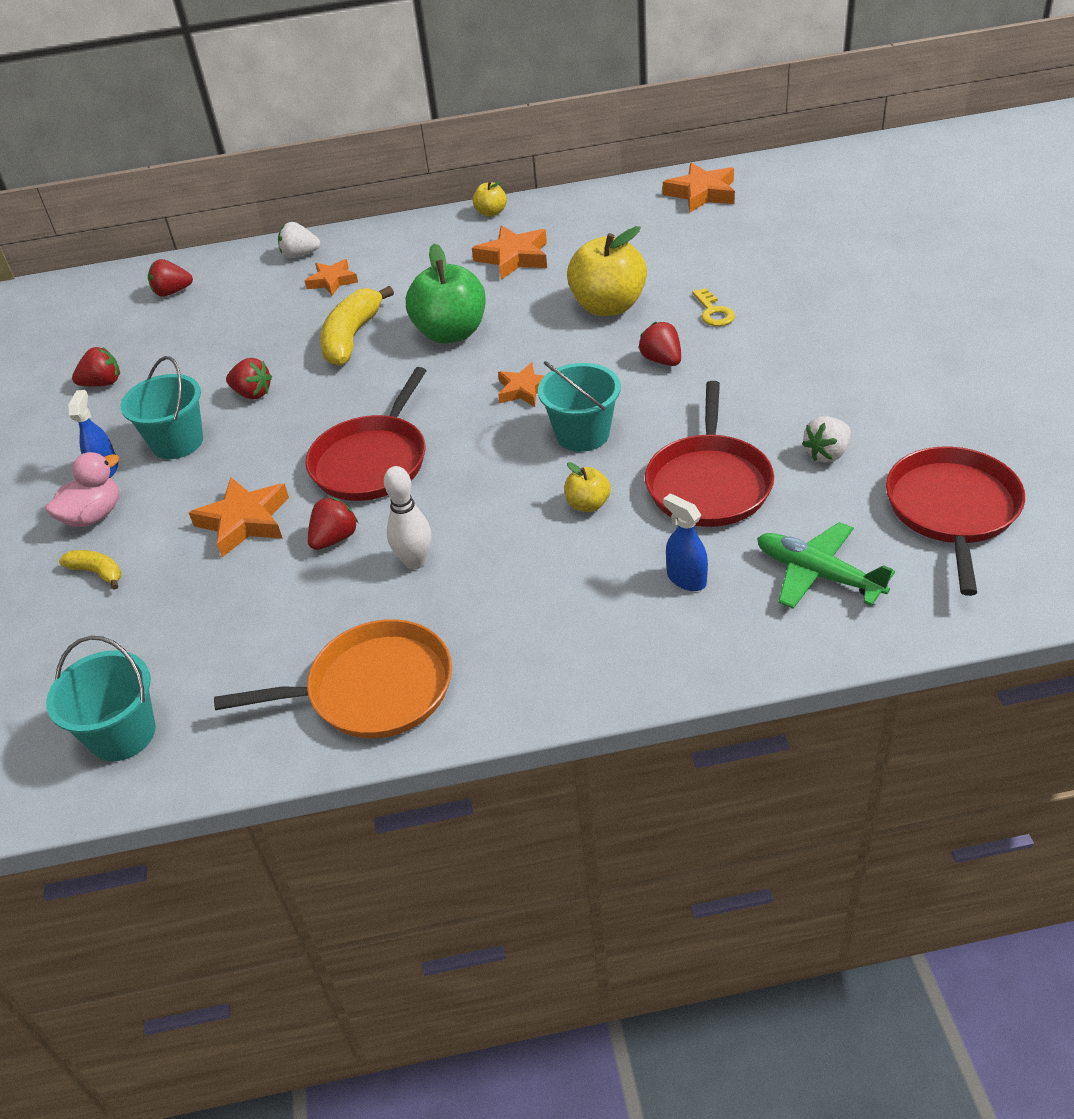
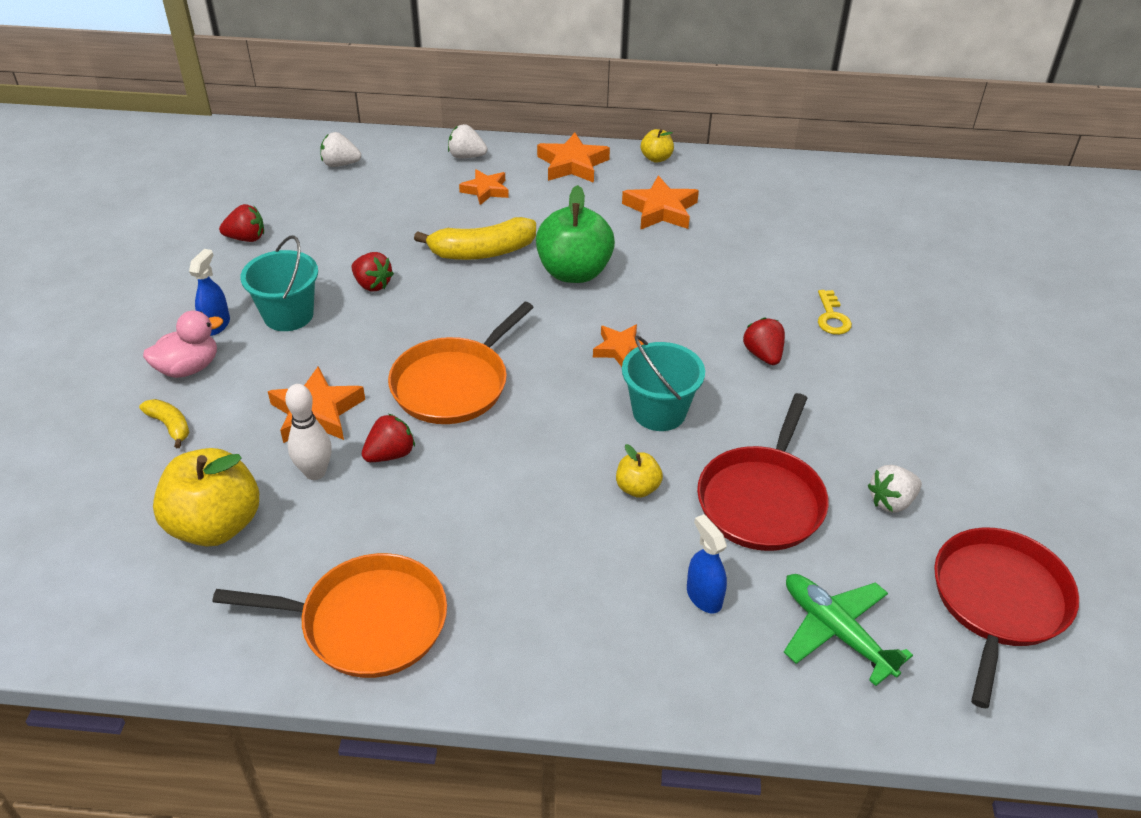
camera: 10 degrees right, 0 degrees up
turquoise bucket [46,636,156,761] -> none
red strawberry [148,259,193,297] -> white strawberry [320,132,361,167]
red pan [306,367,427,501] -> orange pan [388,302,534,424]
yellow banana [320,286,394,366] -> yellow banana turned 135 degrees counterclockwise [414,217,536,260]
white bowling pin [384,466,431,570] -> white bowling pin moved to [285,384,332,480]
yellow apple [567,226,647,316] -> yellow apple moved to [153,448,259,547]
orange star [663,163,735,212] -> orange star moved to [537,133,610,183]

